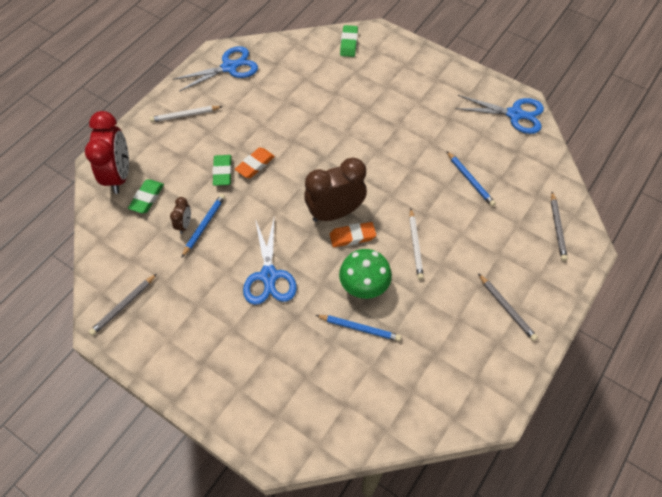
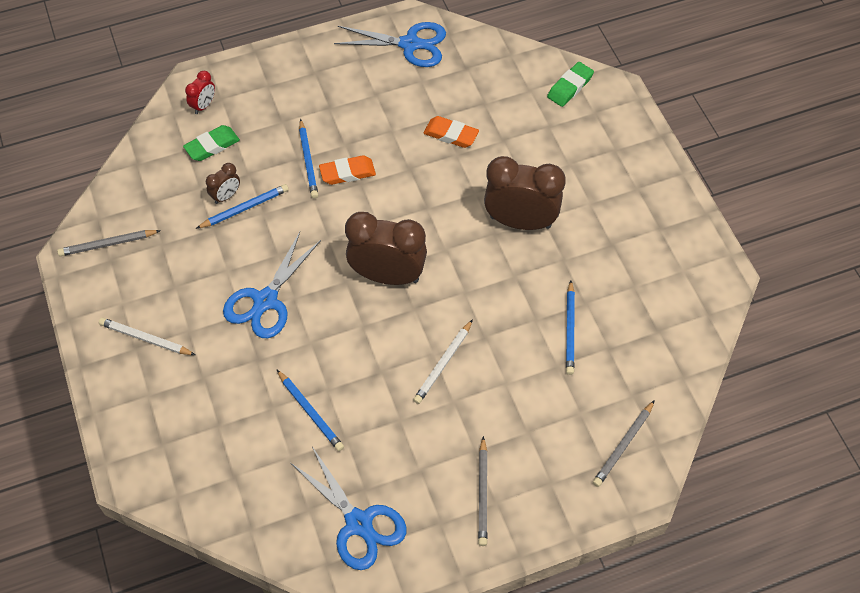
camera: 35 degrees right, 0 degrees up
red clock [85,111,129,194] -> red clock [185,71,215,114], size x0.46
white pencil [150,106,223,122] -> white pencil moved to [99,318,195,355]
green eraser [212,155,232,186] -> blue pencil [299,119,318,198]
orange eraser [330,222,376,247] -> orange eraser moved to [424,116,479,148]
green mushroom [339,249,392,299] -> none
blue scissors [455,95,544,134] -> blue scissors moved to [291,447,407,570]
none -> brown clock [484,156,566,230]

